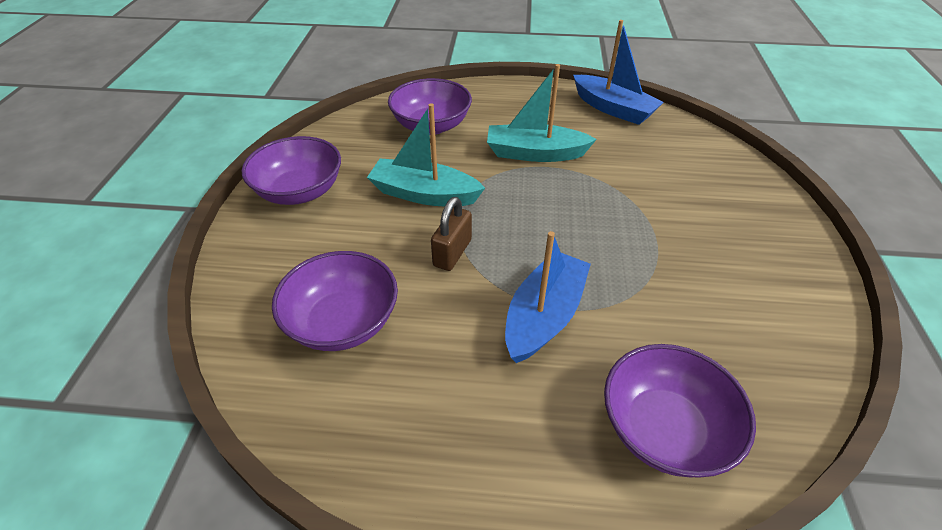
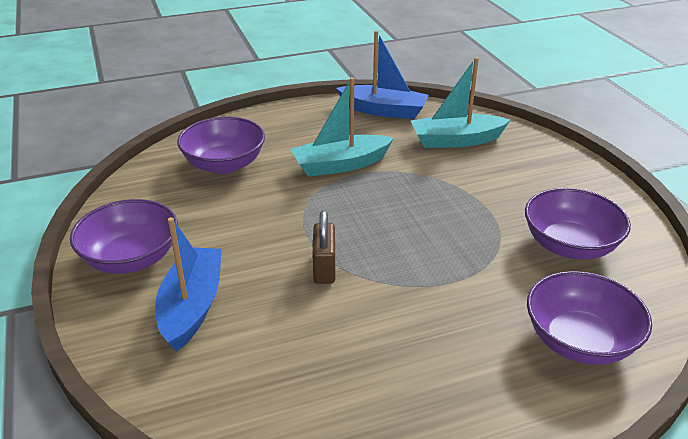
camera: 25 degrees left, 10 degrees down
purple bowl [272,251,398,351] -> purple bowl moved to [525,188,631,260]
turquoise boat [367,103,485,206] -> turquoise boat moved to [411,57,510,148]
blue boat [505,231,591,363] -> blue boat moved to [155,217,222,351]

